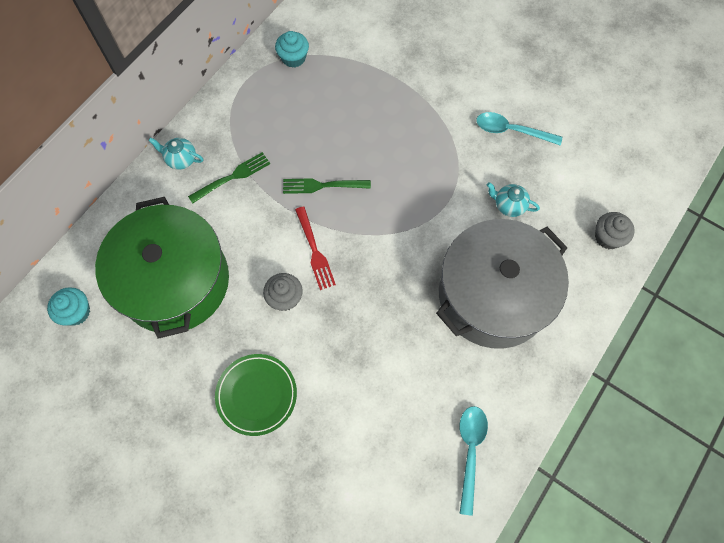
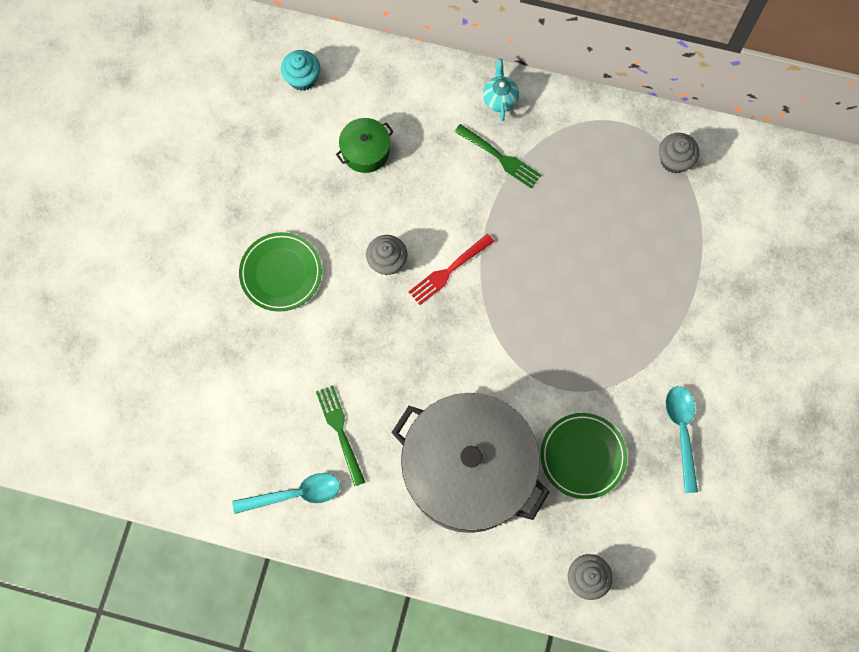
camera: 70 degrees right, 5 degrees up
green pot [95,197,229,339] -> green pot [336,118,394,173], size x0.41
turquoise cupcake [275,31,309,68] -> grey cupcake [659,133,699,173]
green fork [283,178,371,194] -> green fork moved to [316,385,365,486]
turquoise teapot [487,182,540,217] -> green plate [540,413,627,499]

